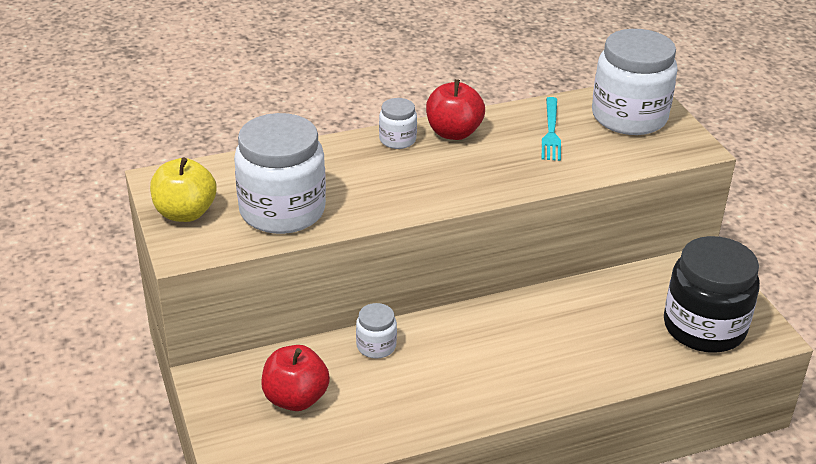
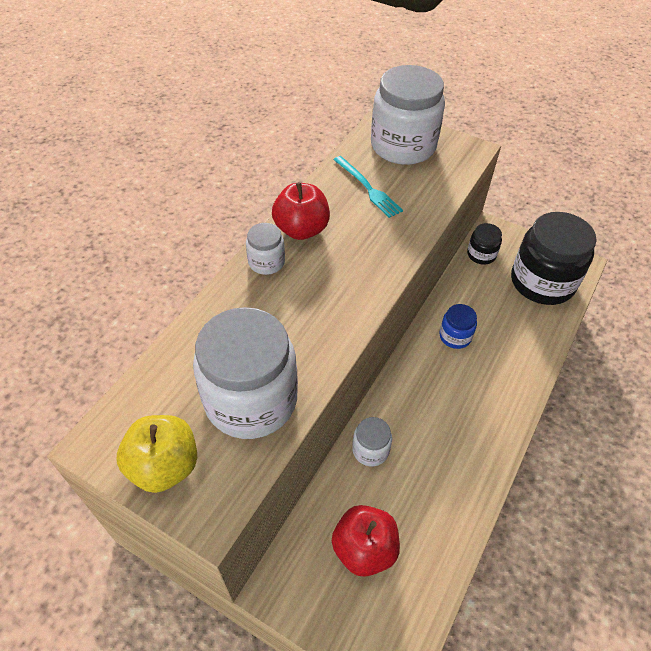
camera: 40 degrees left, 15 degrees up
none -> blue jar [439,304,477,349]
none -> black jar [467,223,502,265]

